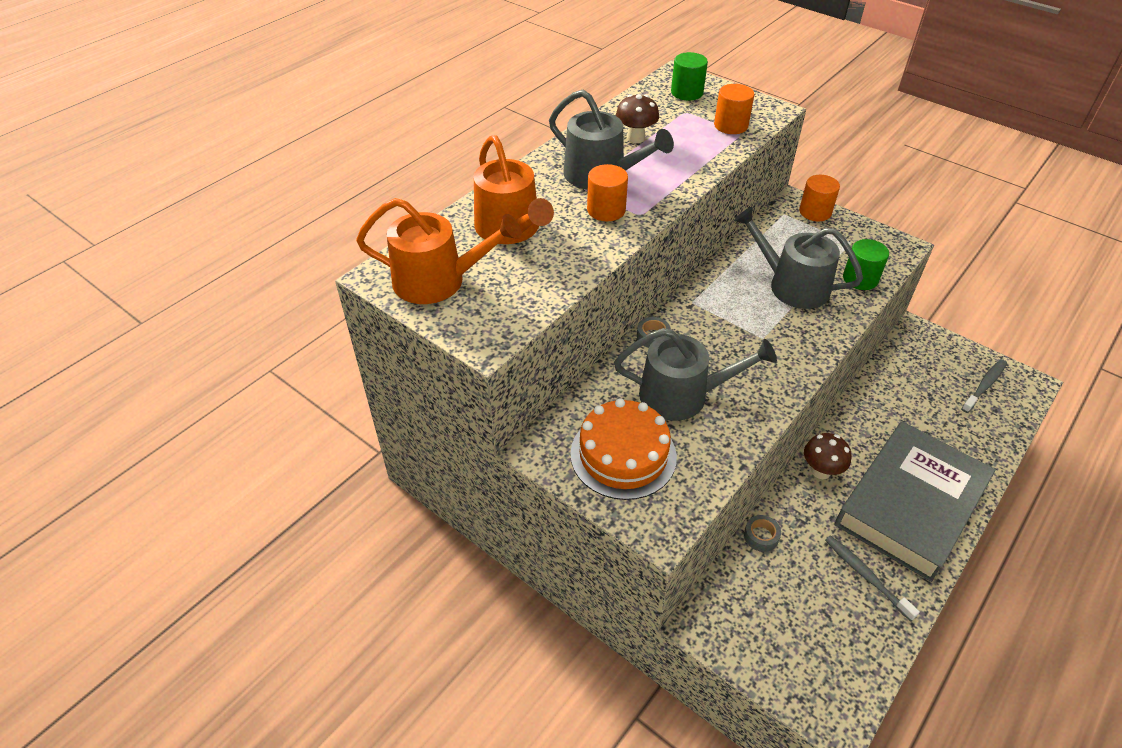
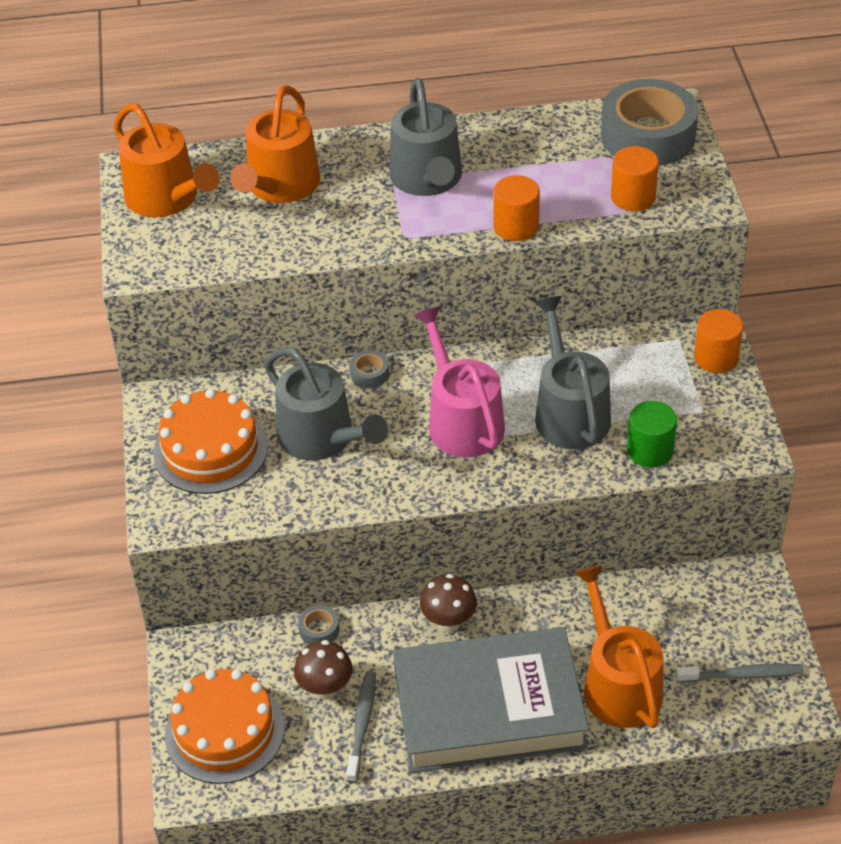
camera: 45 degrees right, 0 degrees up
orange cylinder [587,164,628,221] -> orange cylinder moved to [493,175,540,241]
brown mushroom [616,94,659,143] -> brown mushroom moved to [294,640,352,699]
green cylinder [671,52,708,100] -> grey tape [601,79,698,166]
none -> orange cake [165,669,284,784]
none -> pink watering can [414,306,505,457]
none -> orange watering can [574,565,663,728]

